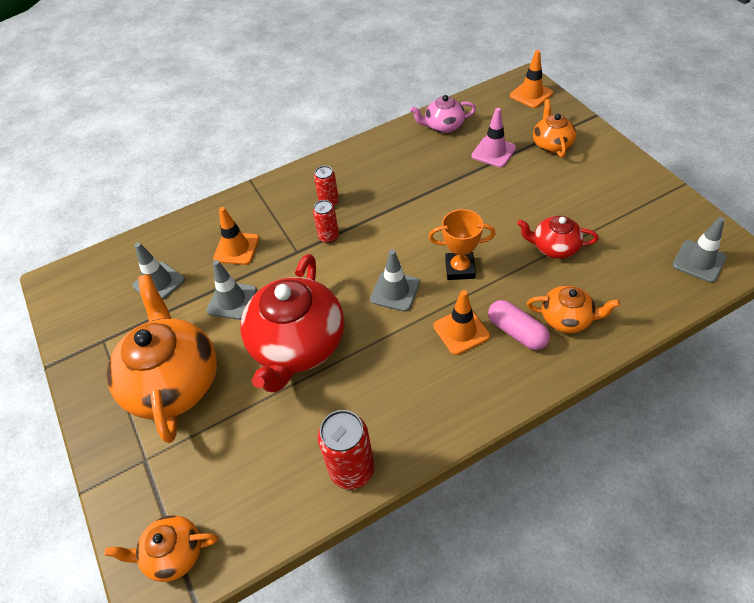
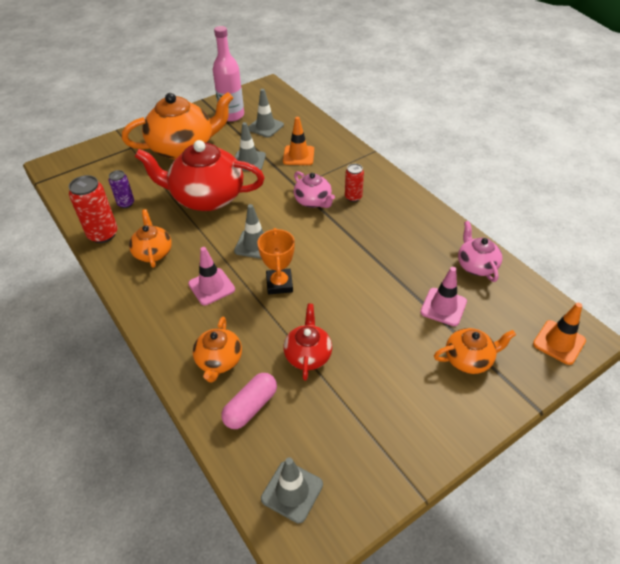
camera: 80 degrees right, 5 degrees down
orange teapot [105,515,218,582] -> orange teapot moved to [129,209,172,268]
red can [313,200,339,243] -> pink teapot [294,171,335,208]
orange traffic cone [433,290,490,355] -> pink traffic cone [188,247,235,305]
pink capsule [488,300,550,350] -> pink capsule moved to [221,373,277,429]
none -> purple can [109,170,134,208]
none -> pink bottle [213,26,244,122]

